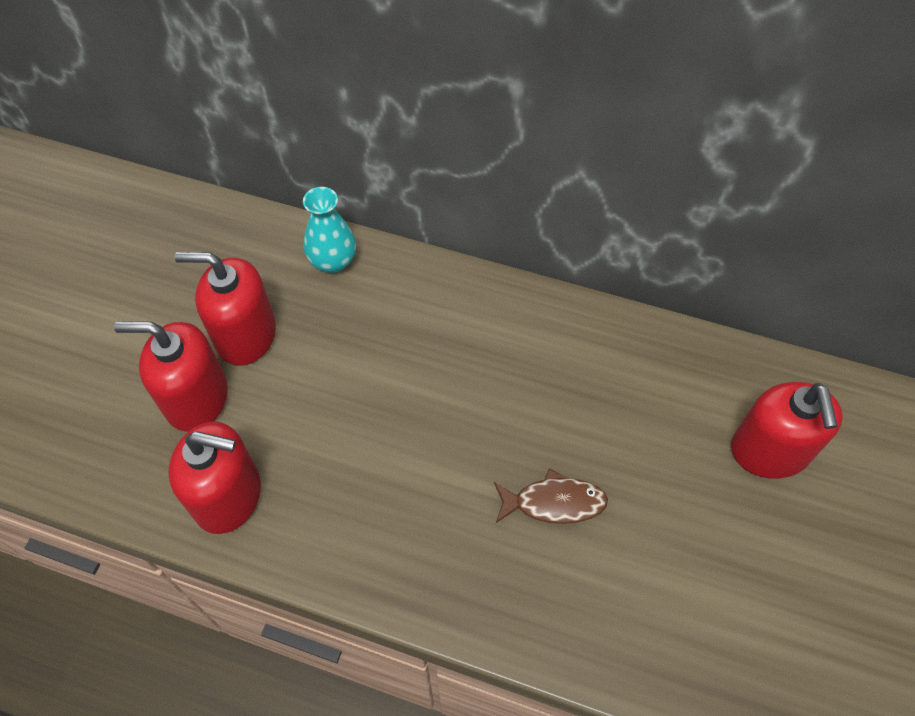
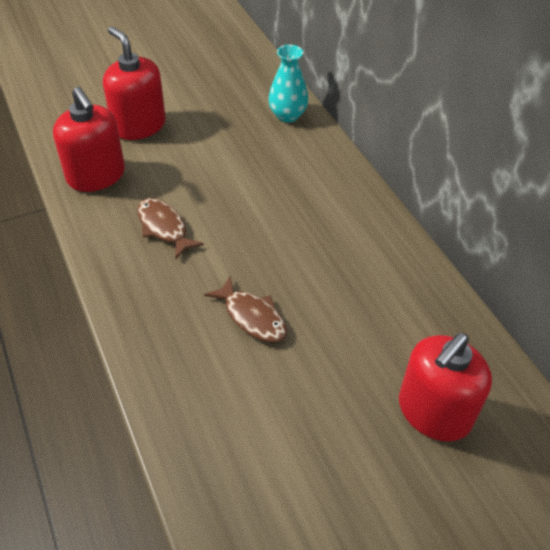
camera: 45 degrees right, 10 degrees down
red soap dispenser [175,252,276,365] -> none
none -> brown fish [138,198,204,260]

